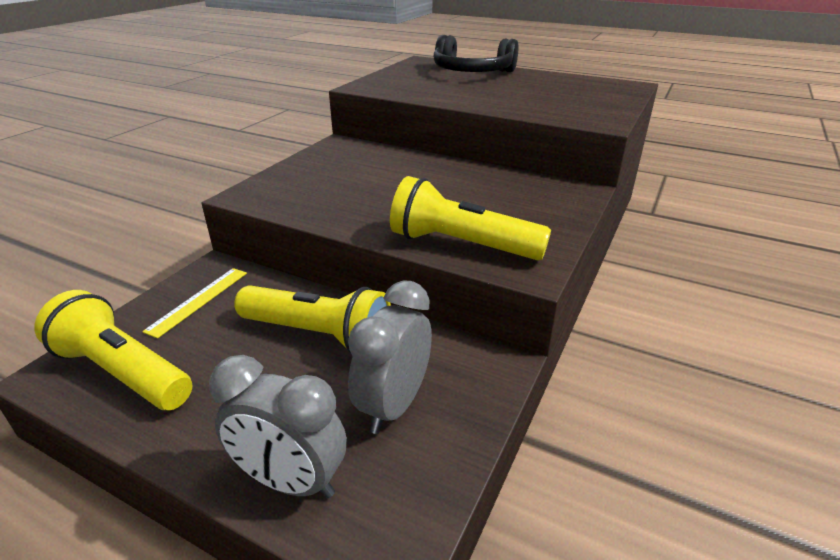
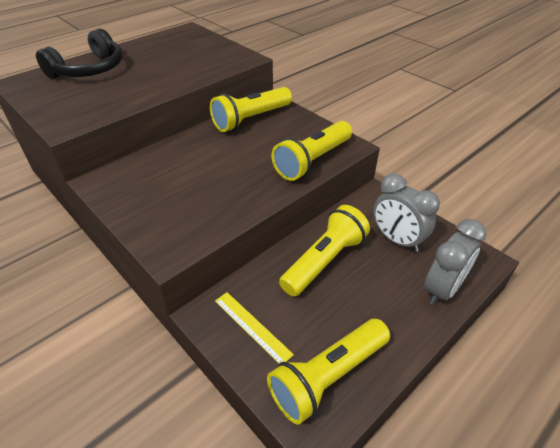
camera: 70 degrees left, 10 degrees up
none -> yellow flashlight [210,87,292,132]

